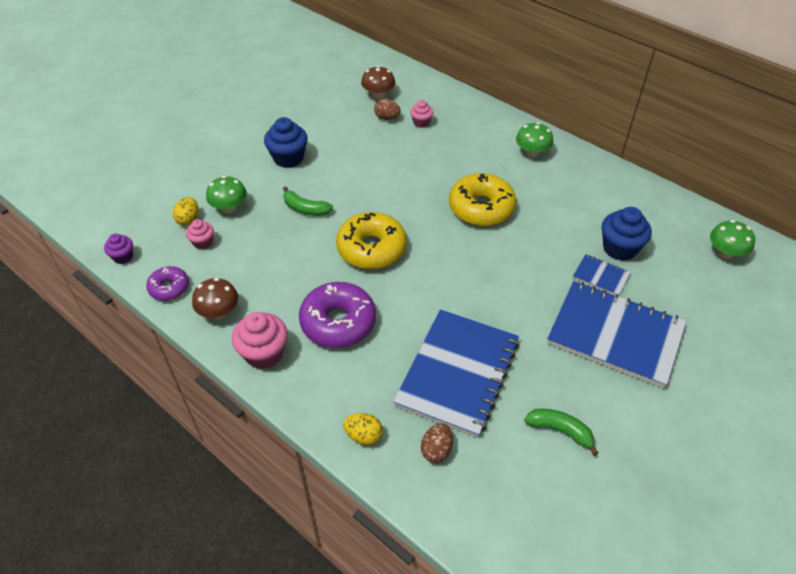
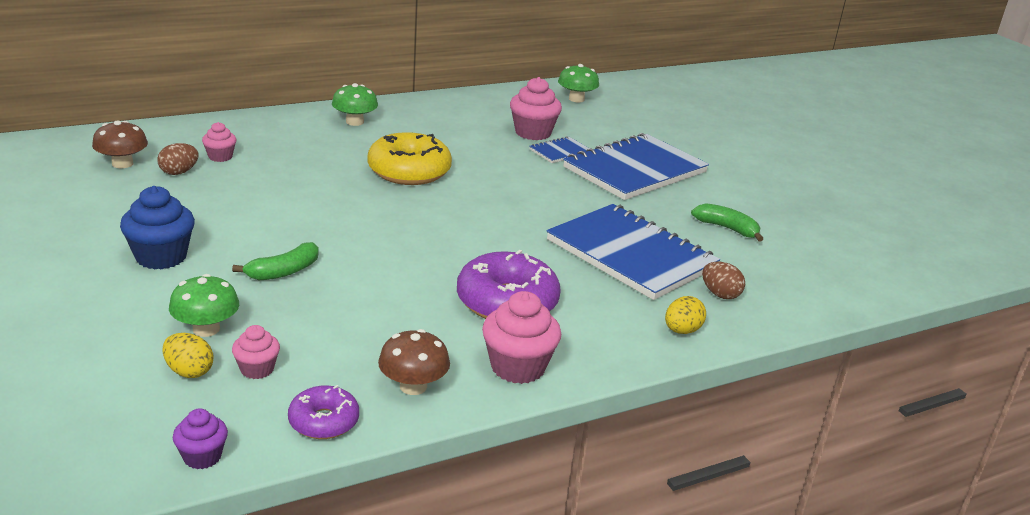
camera: 70 degrees left, 20 degrees down
yellow donut [336,212,407,269] -> none
green banana [524,409,598,456] -> green banana turned 75 degrees clockwise [691,203,763,242]
blue cupcake [602,207,652,261] -> pink cupcake [510,77,562,140]

